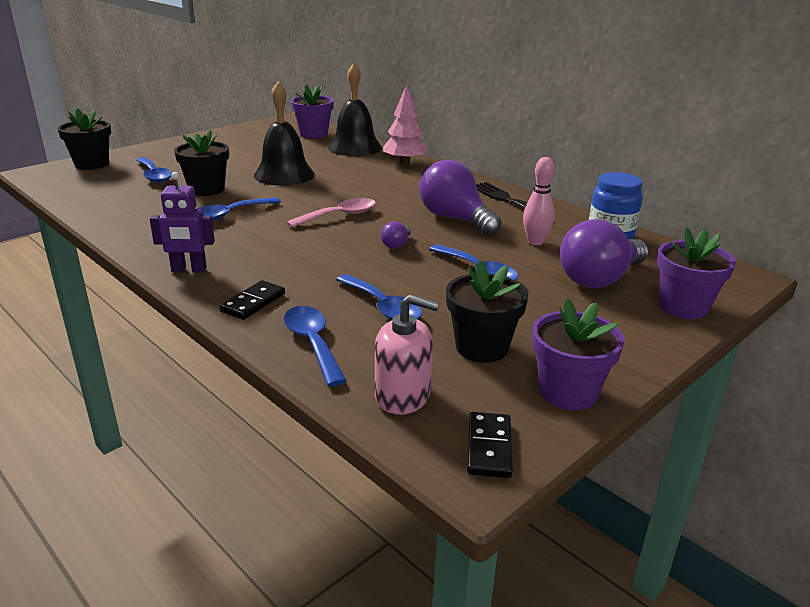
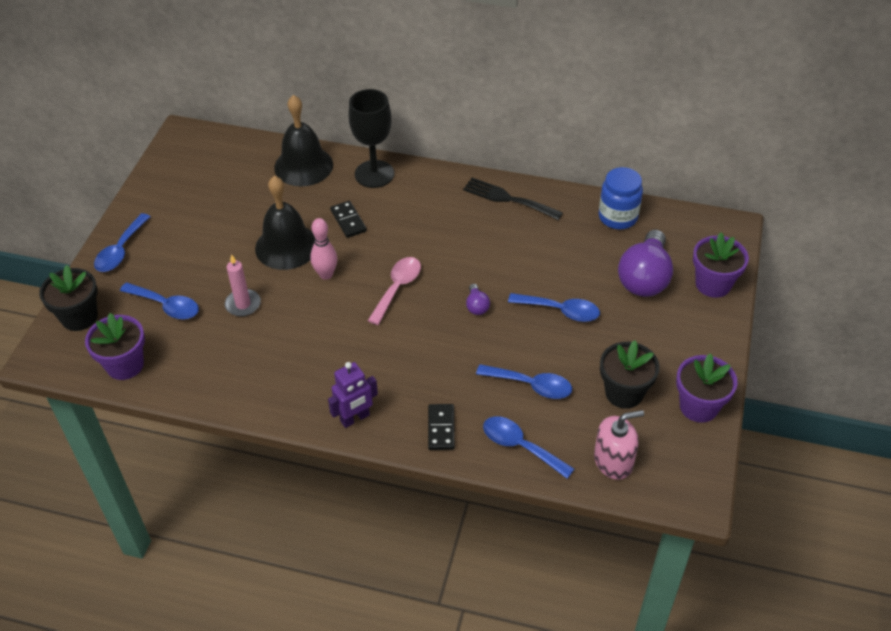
camera: 30 degrees left, 20 degrees up
black flower pot [174,129,229,196] -> pink candle [225,254,261,316]
blue spoon [197,197,281,221] -> blue spoon moved to [94,213,151,272]
purple flower pot [291,85,334,139] -> purple flower pot moved to [85,313,145,380]
pink tree [383,84,428,165] -> black goblet [348,89,394,188]
purple light bulb [419,160,501,236] -> none
black domino [467,412,513,478] -> black domino moved to [330,201,367,238]
pink bowling pin [523,157,555,245] -> pink bowling pin moved to [310,218,337,280]

